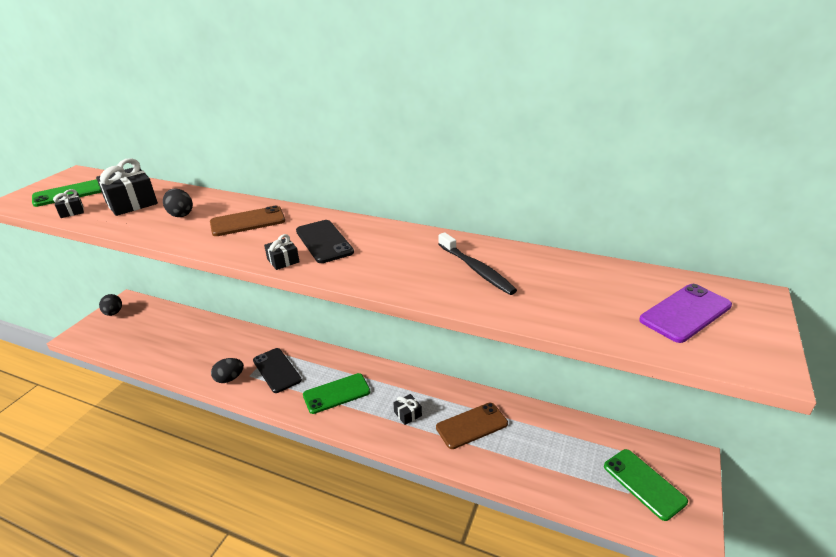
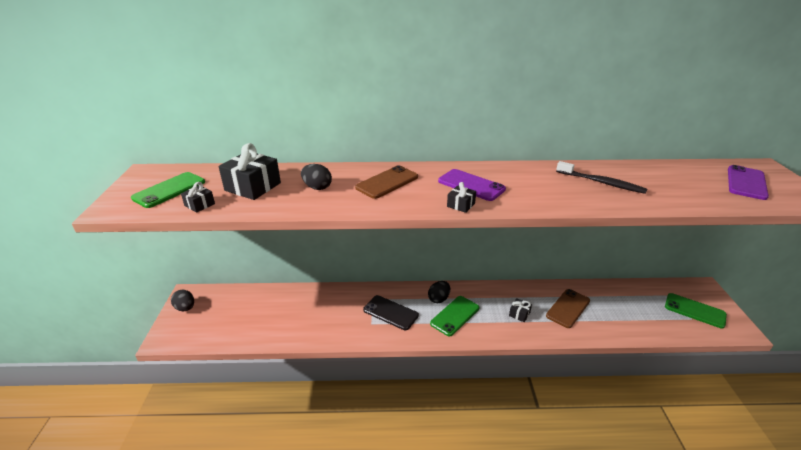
camera: 25 degrees left, 0 degrees up
black egg [211,358,244,383] -> black egg moved to [428,281,450,303]
black phone [296,220,354,263] -> purple phone [438,169,506,201]

